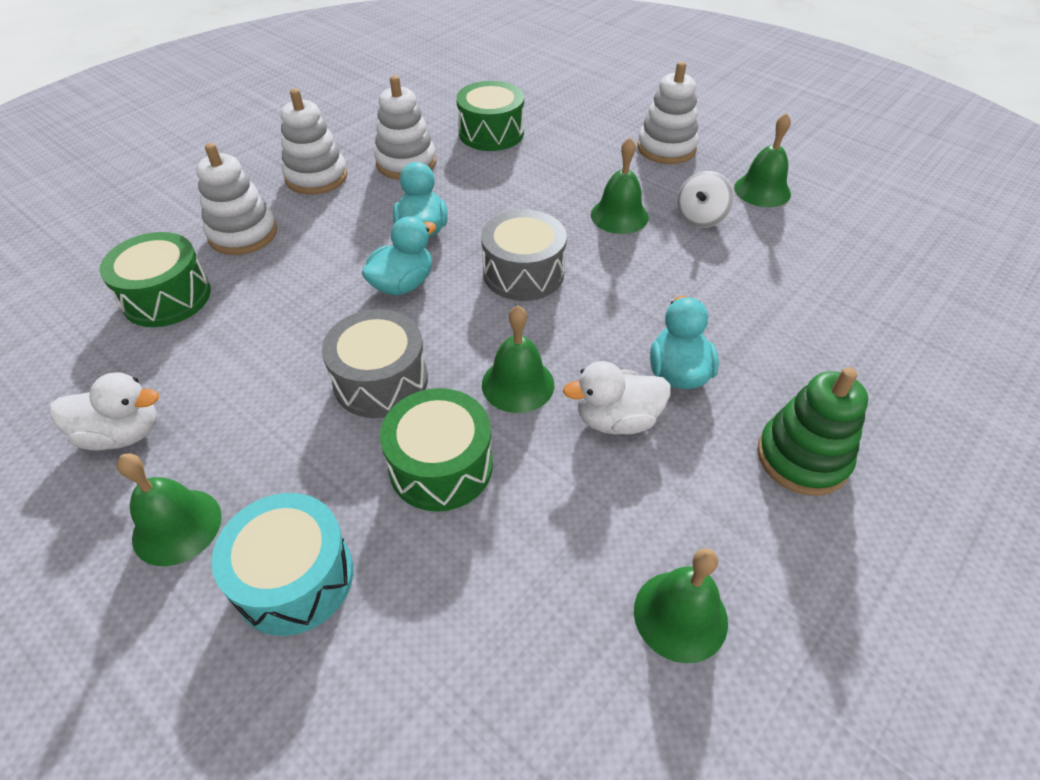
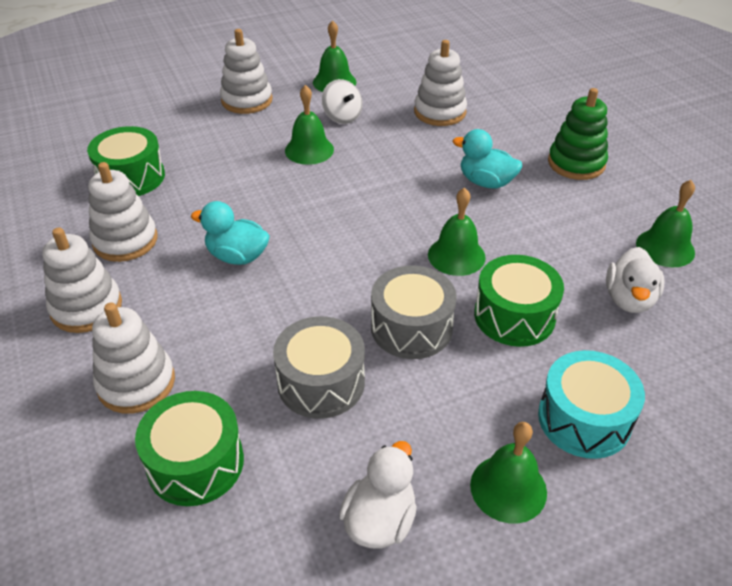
camera: 65 degrees left, 5 degrees down
turquoise duck [362,216,436,295] -> none
grey drum [481,210,567,301] -> grey drum moved to [273,316,365,419]
white duck [563,361,671,435] -> white duck moved to [606,247,665,313]
none -> white stacking toy [414,40,467,126]

